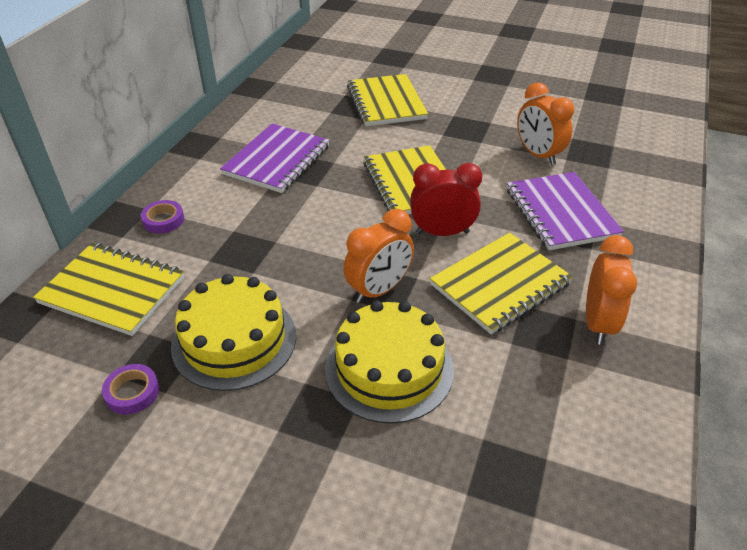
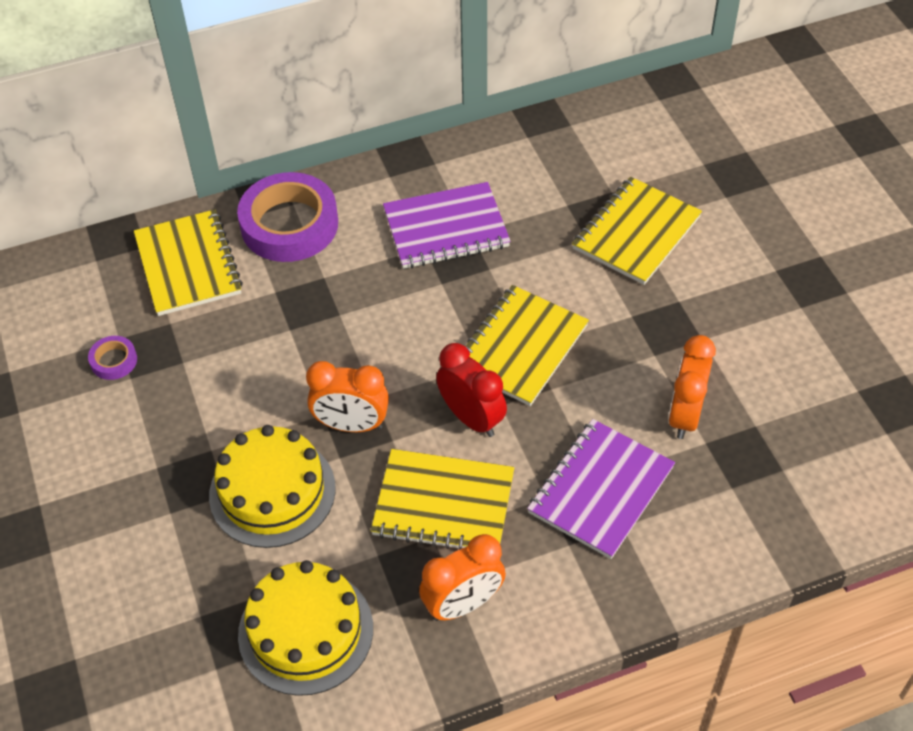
camera: 50 degrees right, 10 degrees up
purple tape [141,200,184,234] -> purple tape [237,172,338,262], size x2.27
yellow cake [171,274,296,391] -> yellow cake moved to [238,560,373,696]

